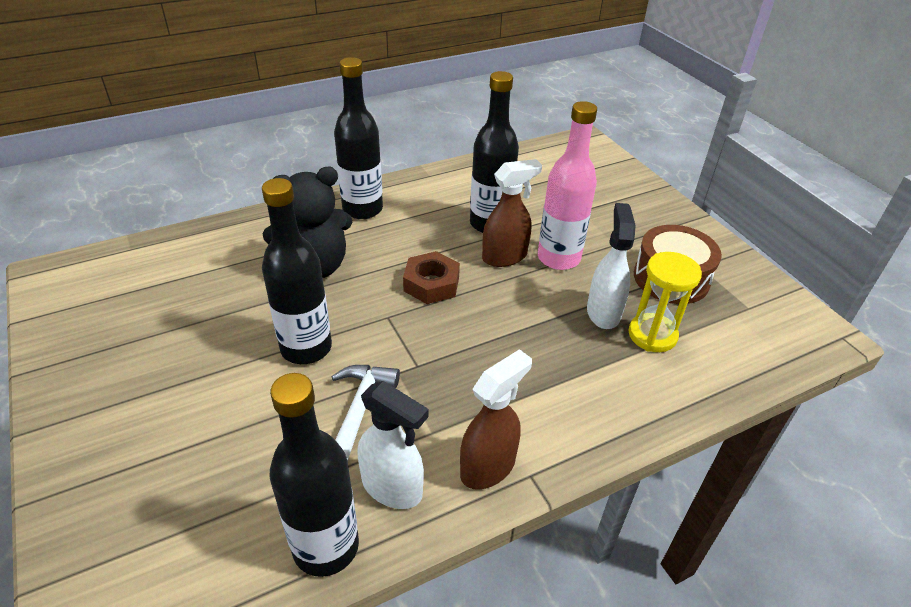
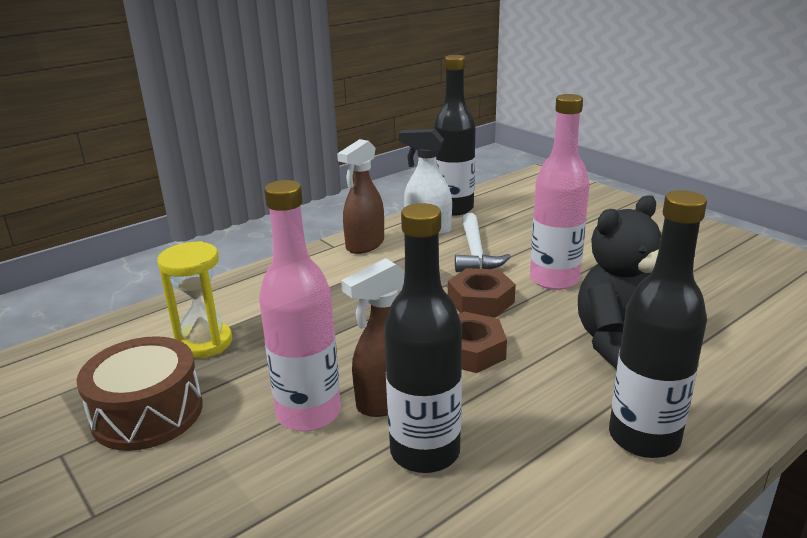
camera: 170 degrees right, 15 degrees down
black bottle [262,178,332,364] -> pink bottle [530,94,590,290]
white spray bottle [587,203,636,329] -> none
none -> brown nut [448,268,516,317]

